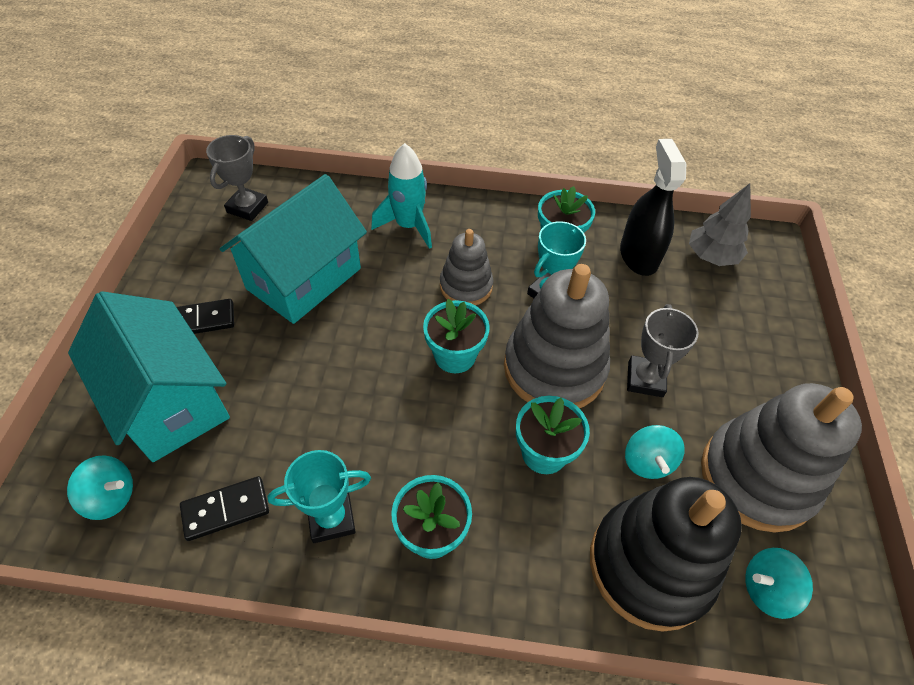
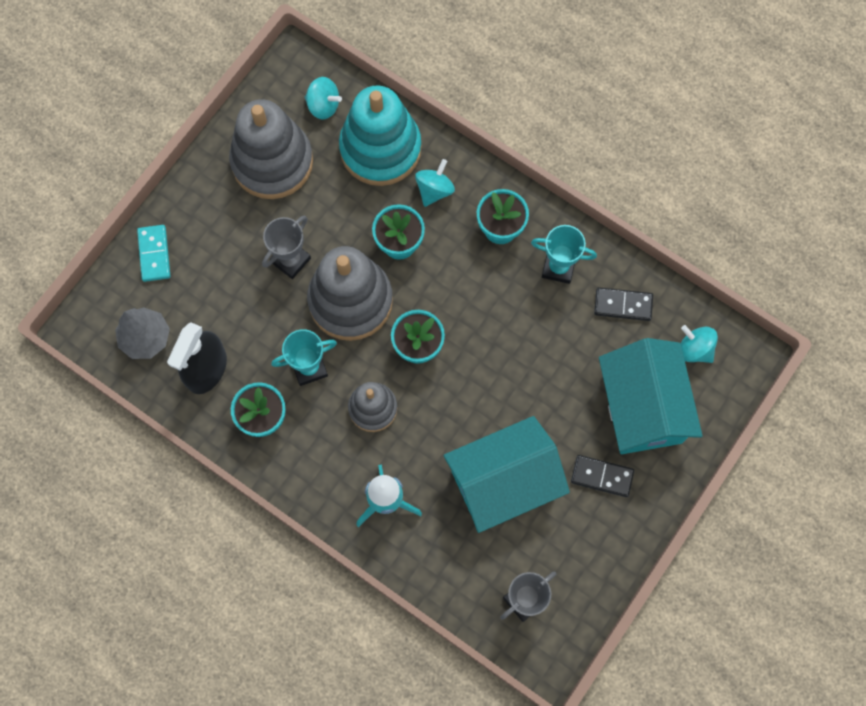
camera: 150 degrees left, 20 degrees up
black stacking toy [590,477,742,632] -> turquoise stacking toy [339,86,421,186]
turquoise spinning top [625,425,685,479] -> turquoise spinning top moved to [415,159,455,207]
none -> turquoise domino [137,225,170,282]

